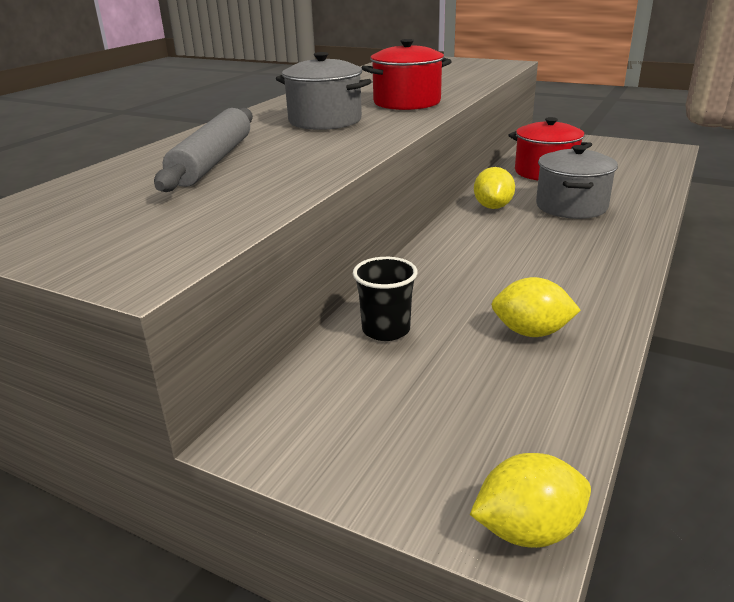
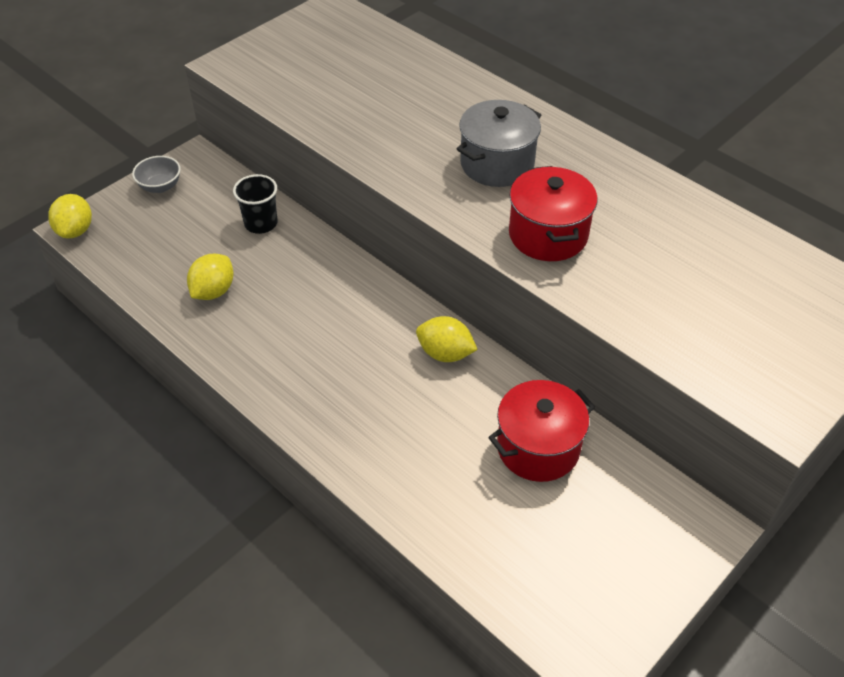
camera: 105 degrees right, 20 degrees up
grey rolling pin [154,108,253,192] -> none
grey pot [536,145,618,219] -> none
none -> grey bowl [132,156,181,193]

